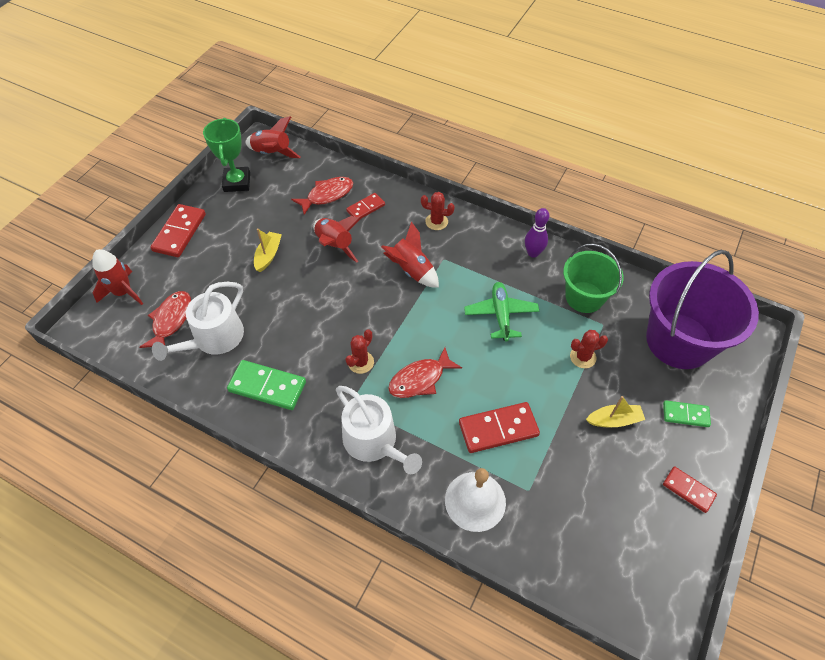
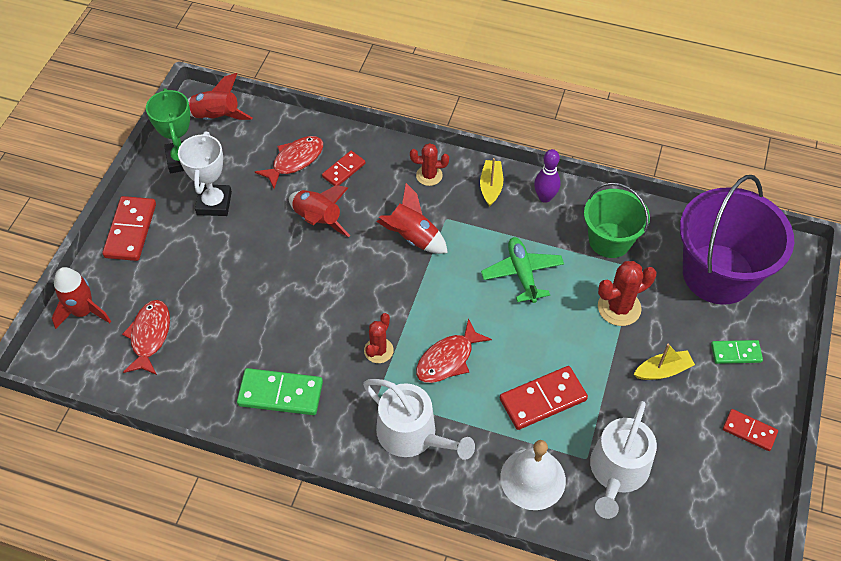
camera: 10 degrees left, 0 degrees up
white watering can [152,282,244,361] -> white watering can moved to [590,401,657,519]
yellow boat [254,228,282,272] -> yellow boat moved to [480,158,503,207]
red cactus [570,330,608,368] -> red cactus [598,261,656,326], size x1.51
none -> white trophy [178,132,232,216]

